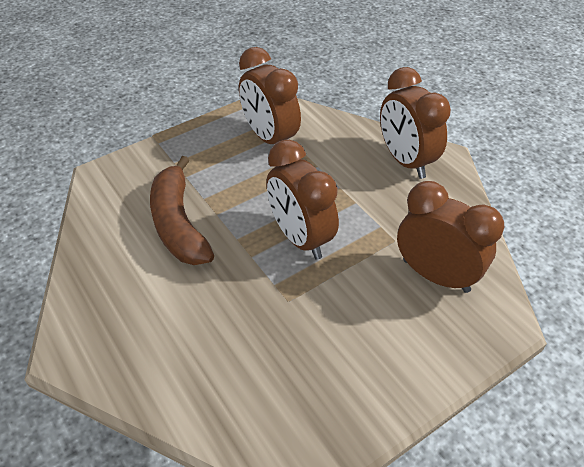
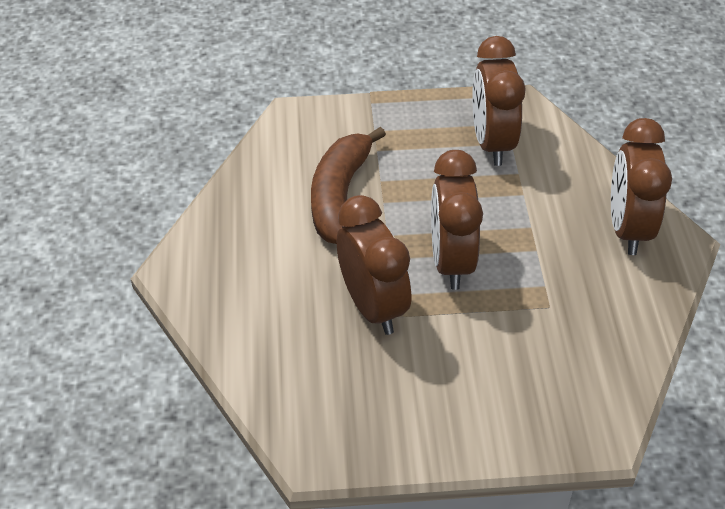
camera: 30 degrees right, 0 degrees up
brown clock [397,181,504,293] -> brown clock moved to [337,195,411,335]

